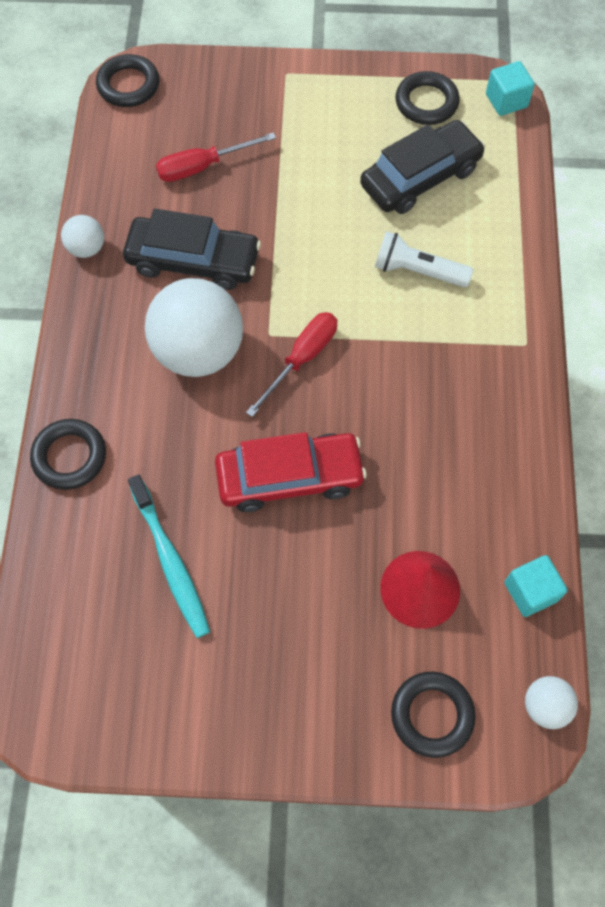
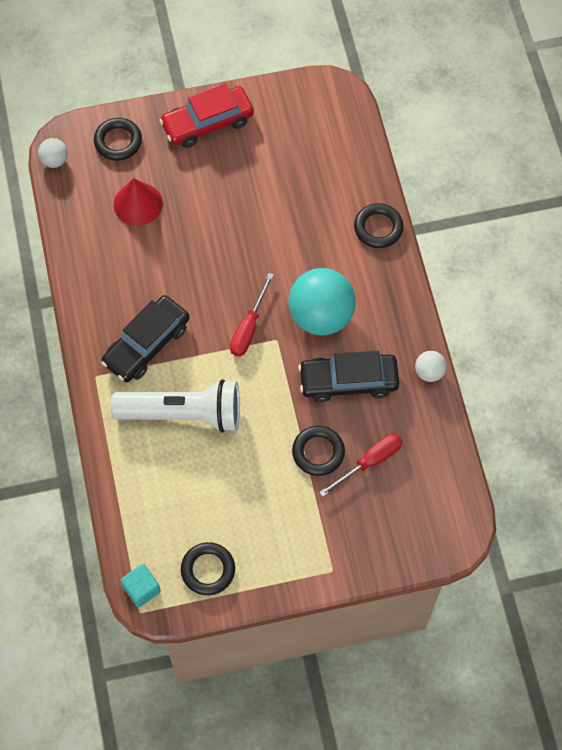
camera: 165 degrees right, 0 degrees up
black ring [96,54,159,107] -> black ring moved to [292,426,345,476]
turquoise toothbrush [128,474,210,638] -> none
white ball [145,278,243,377] -> turquoise ball [288,268,356,335]
red car [215,432,367,512] -> red car moved to [159,84,254,148]
black car [360,120,485,214] -> black car moved to [101,295,190,382]
white flashlight [375,231,474,287] -> white flashlight [110,379,240,433], size x1.76
turquoise cube [504,555,568,617] -> none

